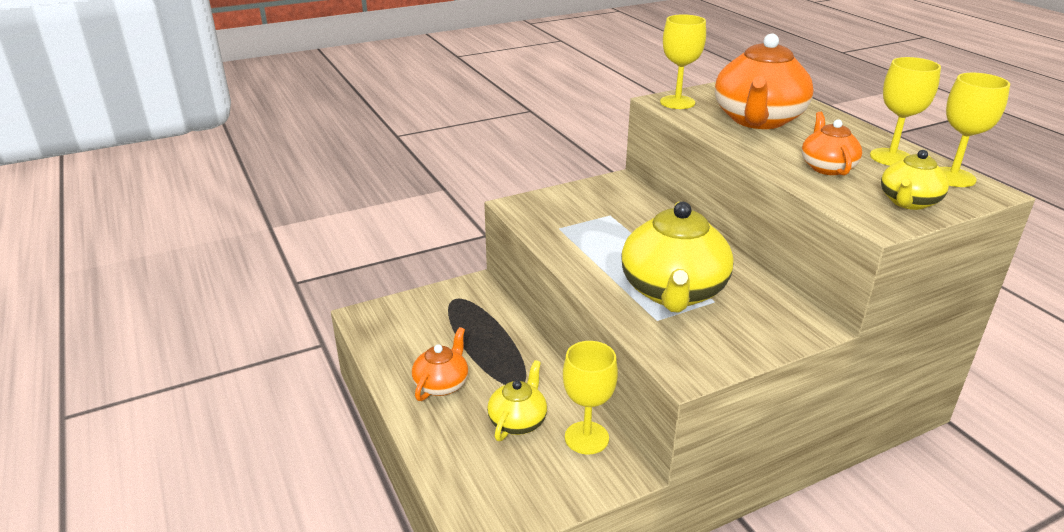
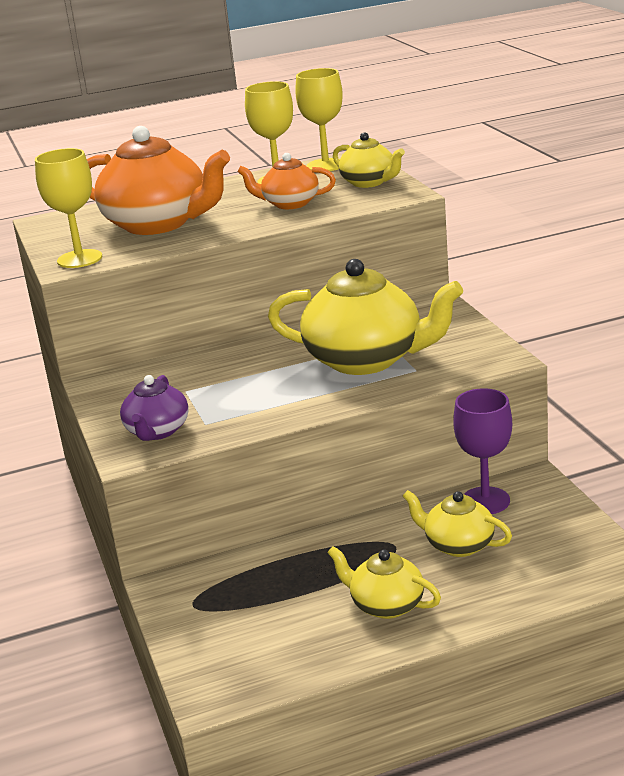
camera: 80 degrees left, 5 degrees down
orange teapot [412,327,468,401] -> yellow teapot [327,546,441,619]
yellow goblet [563,341,618,454] -> purple goblet [453,388,512,514]
none -> purple teapot [120,375,189,441]

